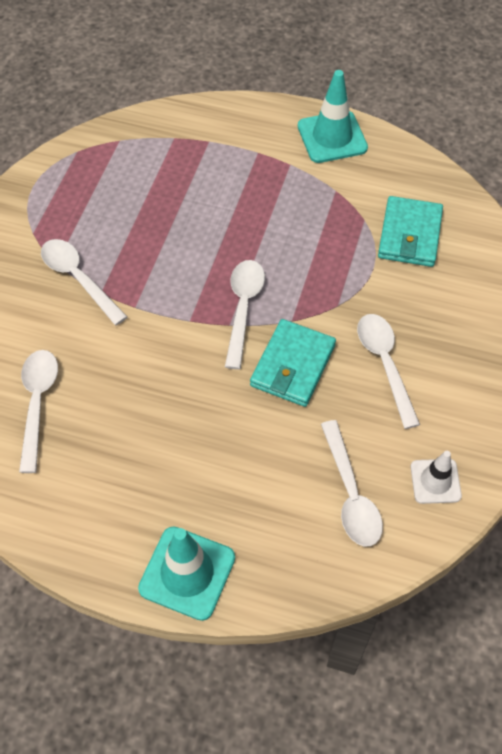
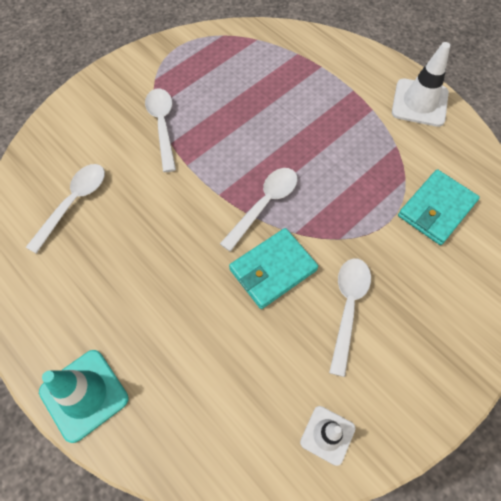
camera: 30 degrees right, 5 degrees up
turquoise traffic cone [298,70,368,163] -> white traffic cone [392,42,450,127]
white spoon [321,420,383,546] -> none

